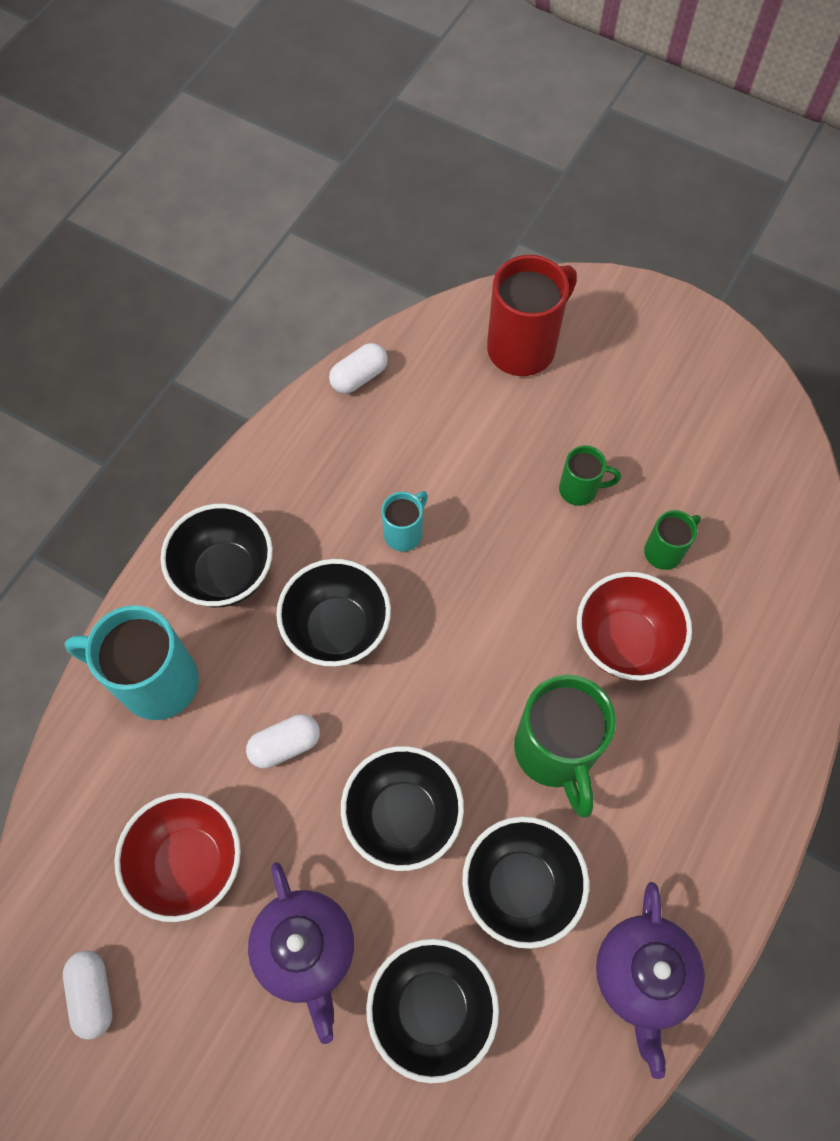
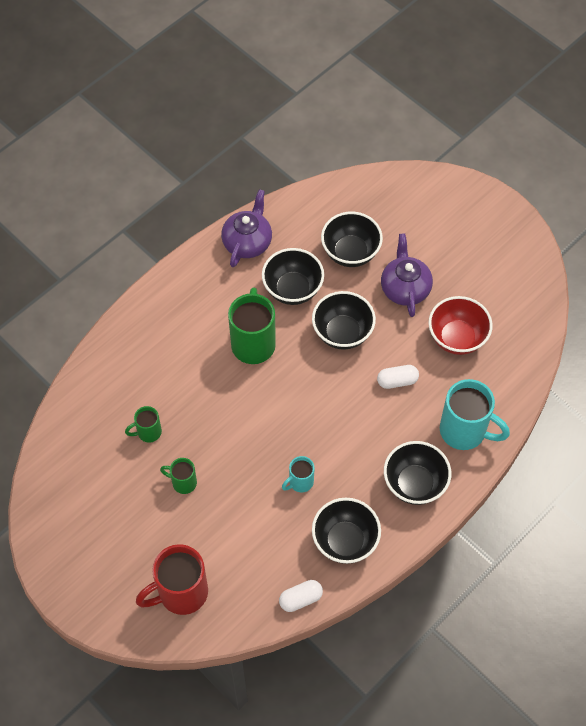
camera: 165 degrees left, 5 degrees down
white capsule [63,950,112,1040] -> none
black bowl [276,559,391,666] -> black bowl moved to [312,498,381,564]
red bowl [577,572,692,681] -> none

